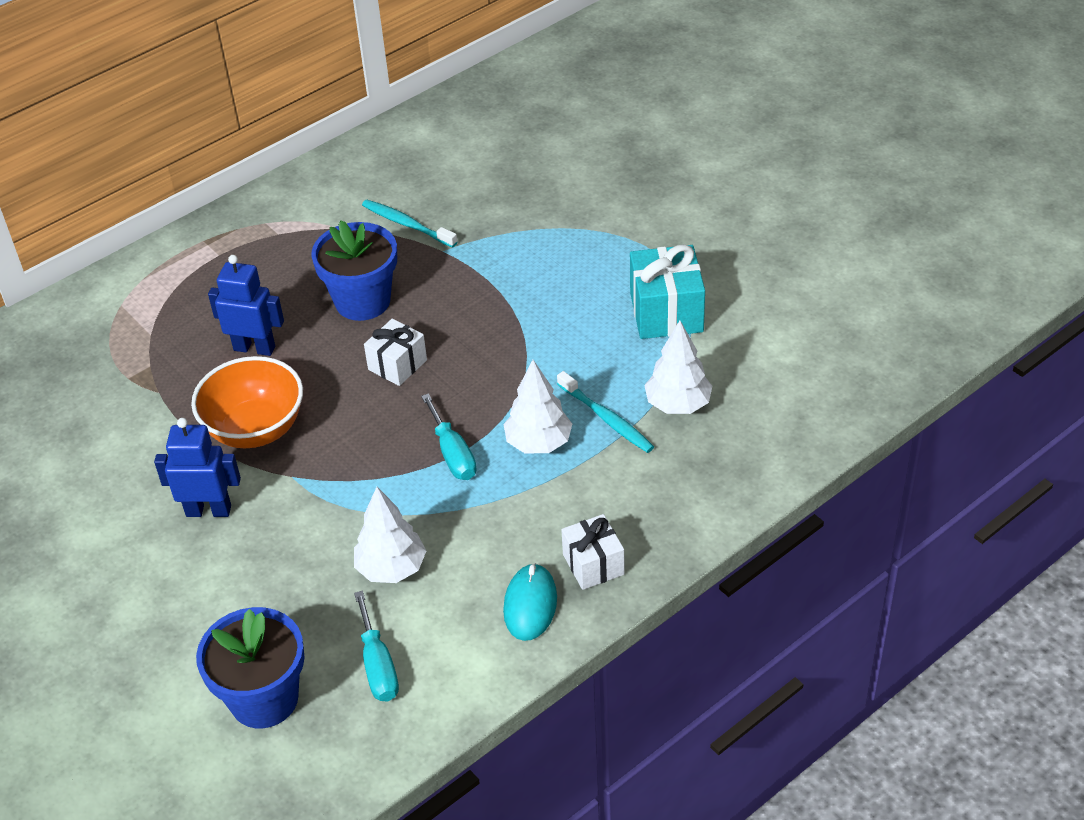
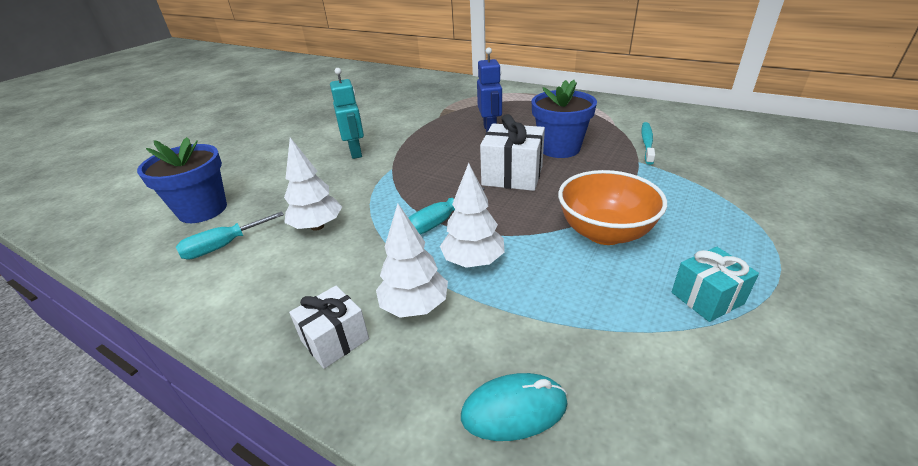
camera: 70 degrees right, 10 degrees down
blue robot [154,418,241,517] -> turquoise robot [330,68,364,159]
orange bowl [191,356,303,448] -> orange bowl moved to [558,170,667,245]
white gift [364,319,427,386] -> white gift [480,114,545,191], size x1.58
turquoise mouse [503,563,557,641] -> turquoise mouse moved to [461,373,568,441]
turquoise toothbrush [557,371,654,453] -> none
turquoise gift [630,244,705,339] -> turquoise gift [672,247,759,322], size x0.63
white tree [644,321,712,414] -> white tree moved to [376,204,448,318]

